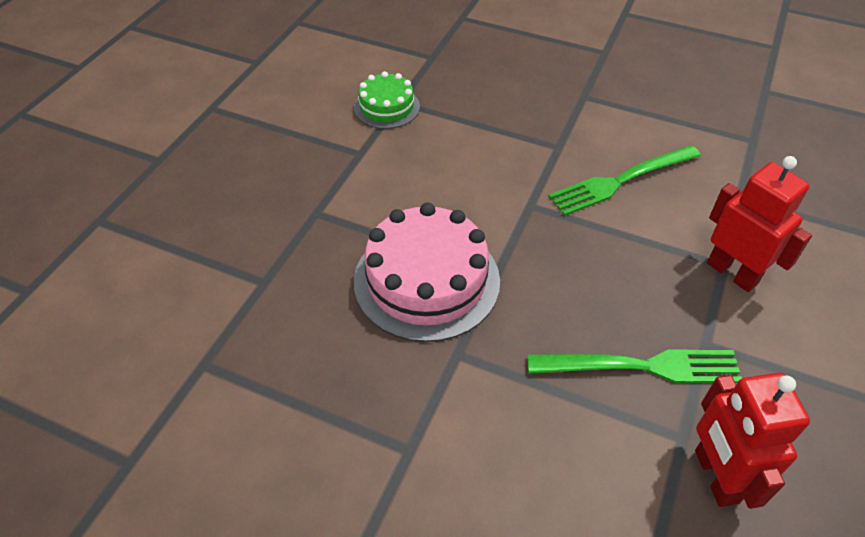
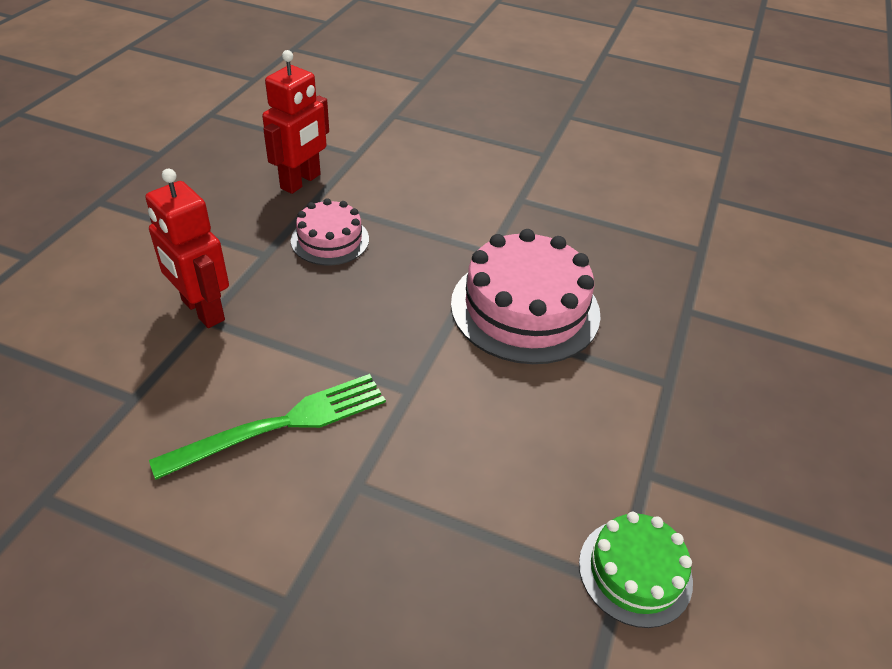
camera: 175 degrees right, 5 degrees down
green fork [527,350,742,383] -> pink cake [291,198,369,265]
red robot [695,373,810,509] -> red robot turned 45 degrees clockwise [262,50,329,194]

